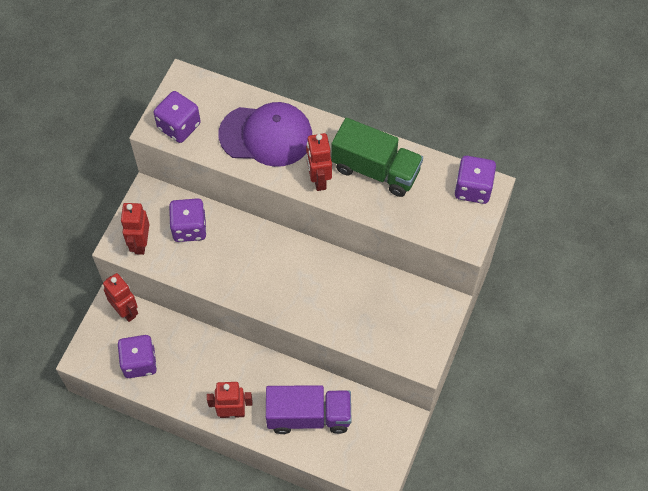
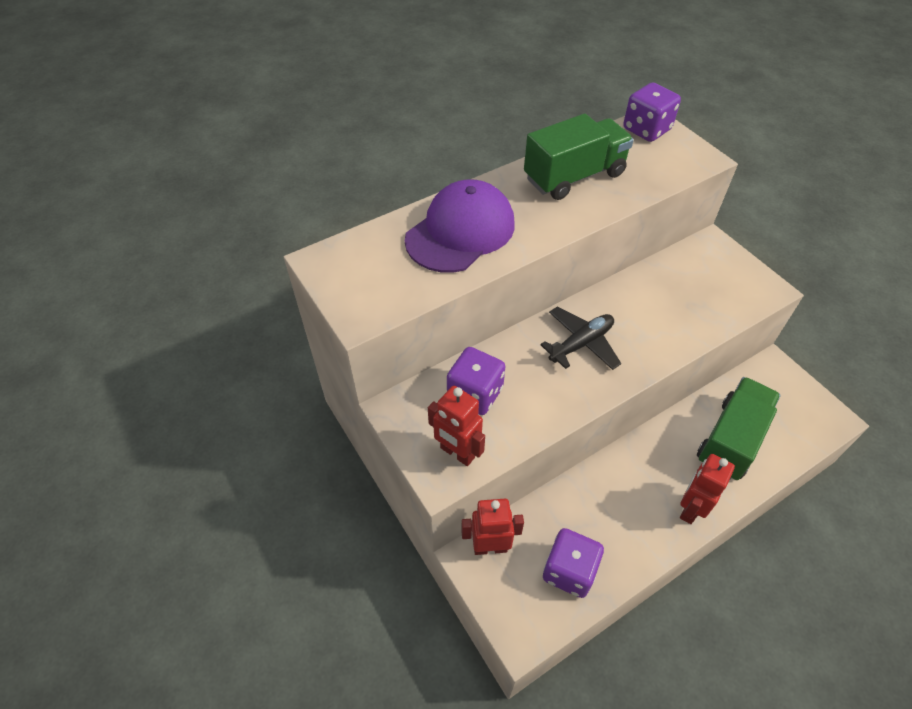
camera: 55 degrees left, 10 degrees down
purple dice [154,91,201,143] -> none
purple truck [266,385,351,434] -> green truck [697,377,780,480]
red robot [306,133,332,191] -> none
none -> black plane [540,306,621,370]

